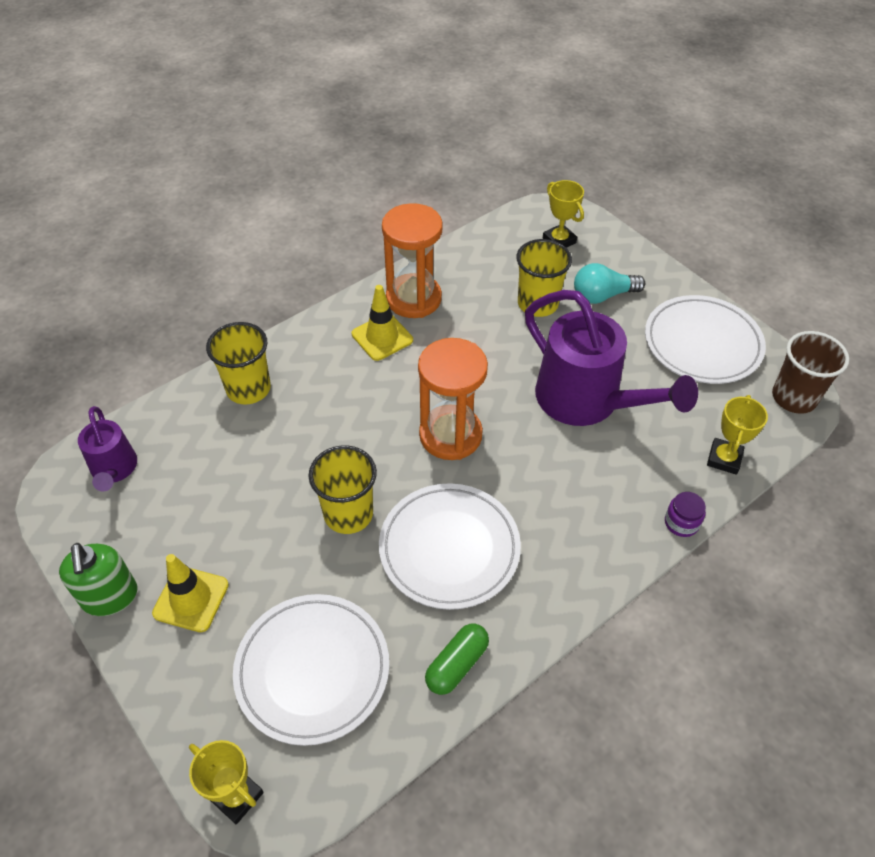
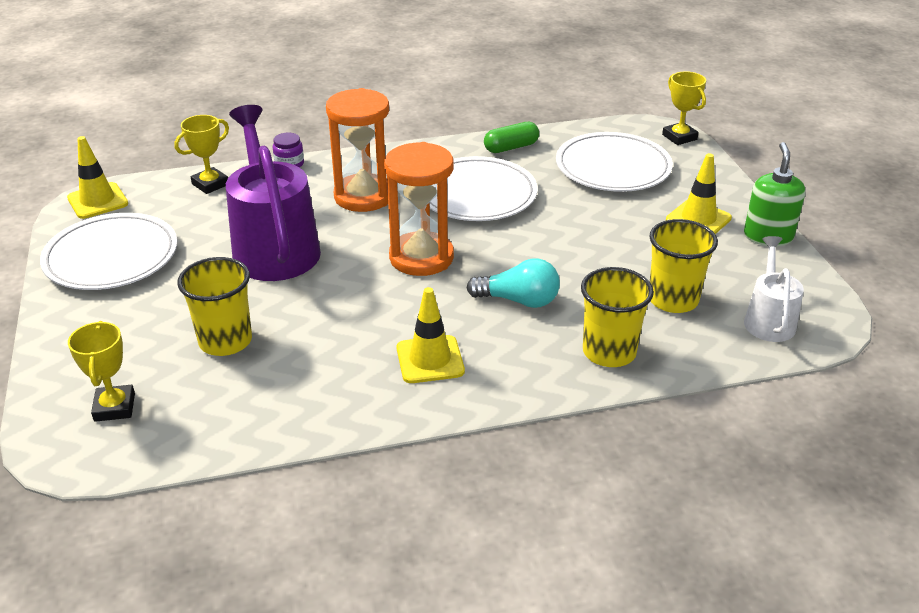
camera: 155 degrees left, 15 degrees down
purple watering can [78,406,137,492] -> white watering can [744,236,804,342]
yellow cup [308,445,377,534] -> yellow cup moved to [649,219,718,313]
orange hourglass [382,203,443,318] -> orange hourglass moved to [326,88,389,212]
turquoise light bulb [574,263,645,304] -> turquoise light bulb moved to [467,258,560,308]
brown cup [772,331,849,414] -> yellow traffic cone [67,136,128,219]

